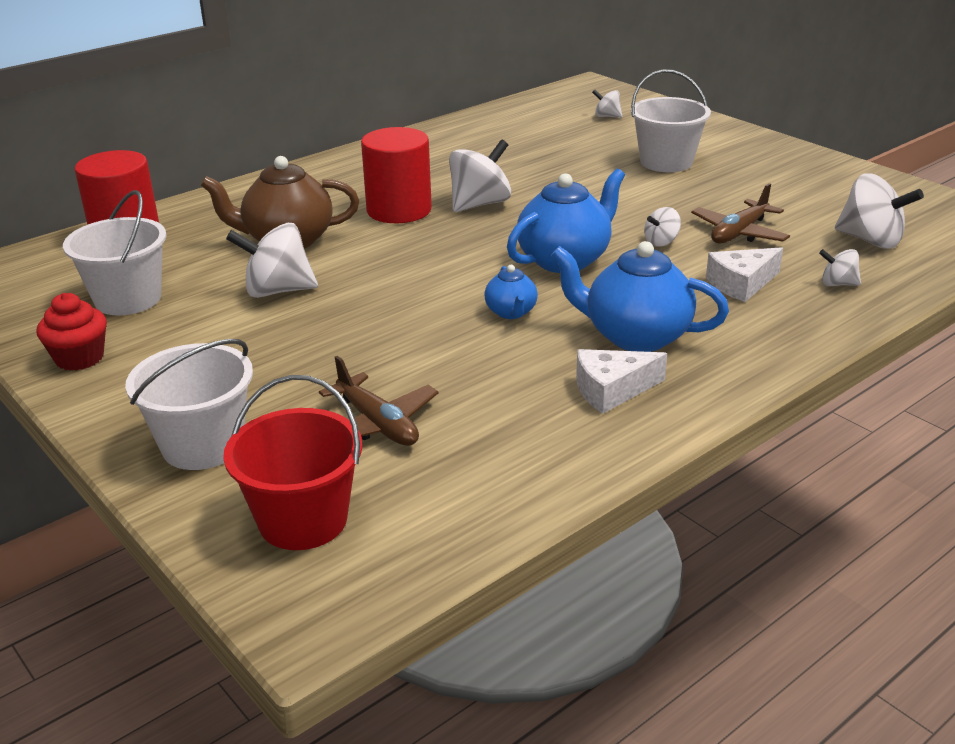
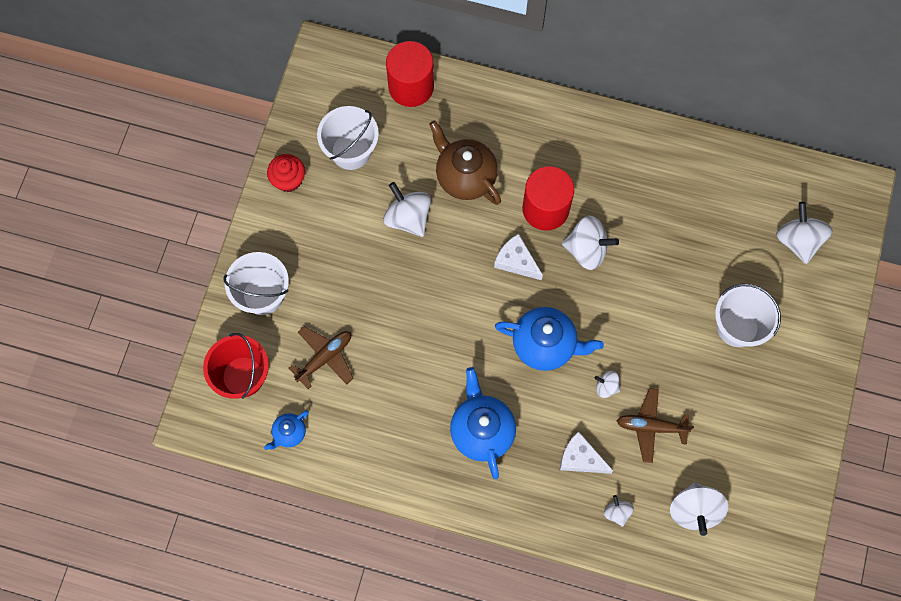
camera: 55 degrees right, 40 degrees up
brown plane [319,356,439,446] -> brown plane turned 150 degrees counterclockwise [289,326,354,389]
blue teapot [484,265,538,319] -> blue teapot moved to [264,410,309,450]
white cheese [576,349,667,414] -> white cheese moved to [494,234,543,280]
white spinning top [592,90,622,118] -> white spinning top [776,202,832,264], size x1.89

